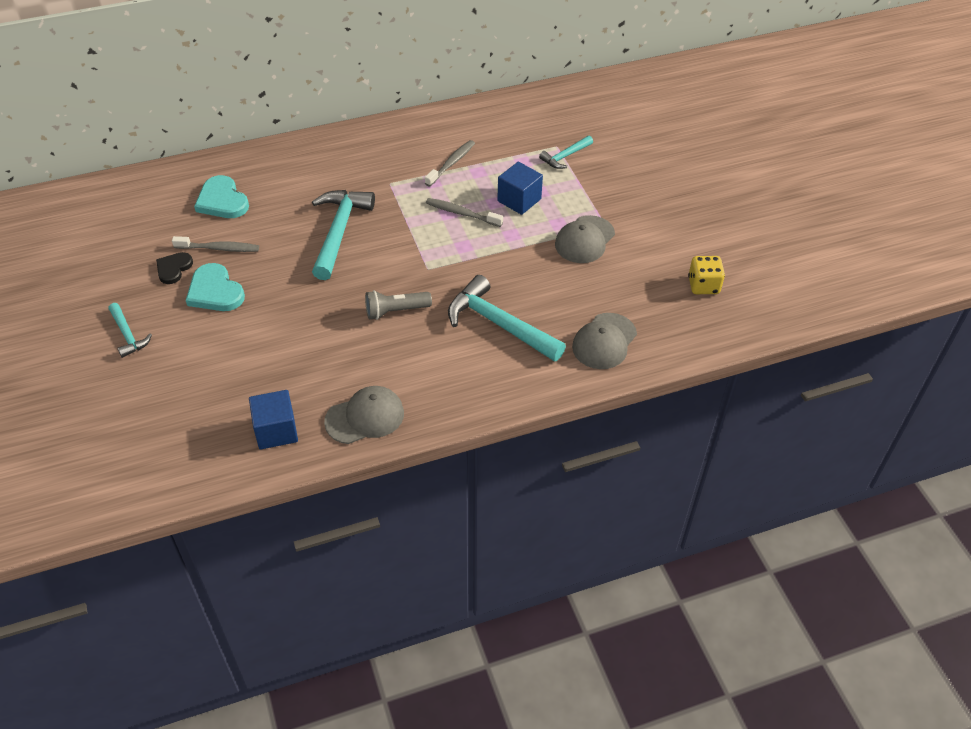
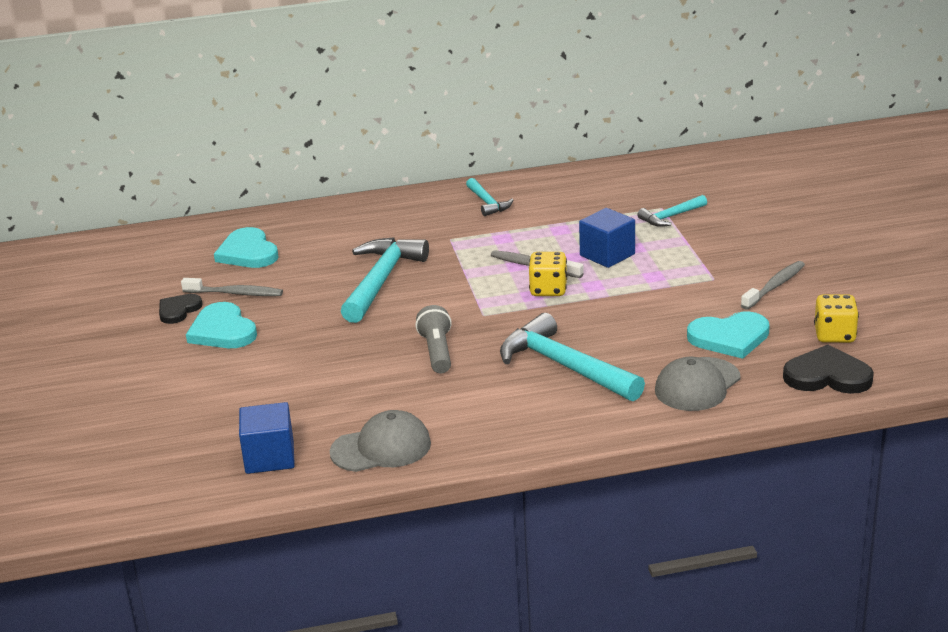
camera: 10 degrees right, 20 degrees down
turquoise hammer [109,303,152,358] -> turquoise hammer moved to [466,178,513,216]
grey flashlight [365,290,432,320] -> grey flashlight turned 90 degrees clockwise [416,305,452,373]
grey toothbrush [425,140,475,187] -> grey toothbrush moved to [741,261,805,310]
grey cap [555,215,615,263] -> none
none -> yellow dice [529,252,567,296]
none -> turquoise heart [687,311,770,359]
none -> black heart [783,345,874,394]

